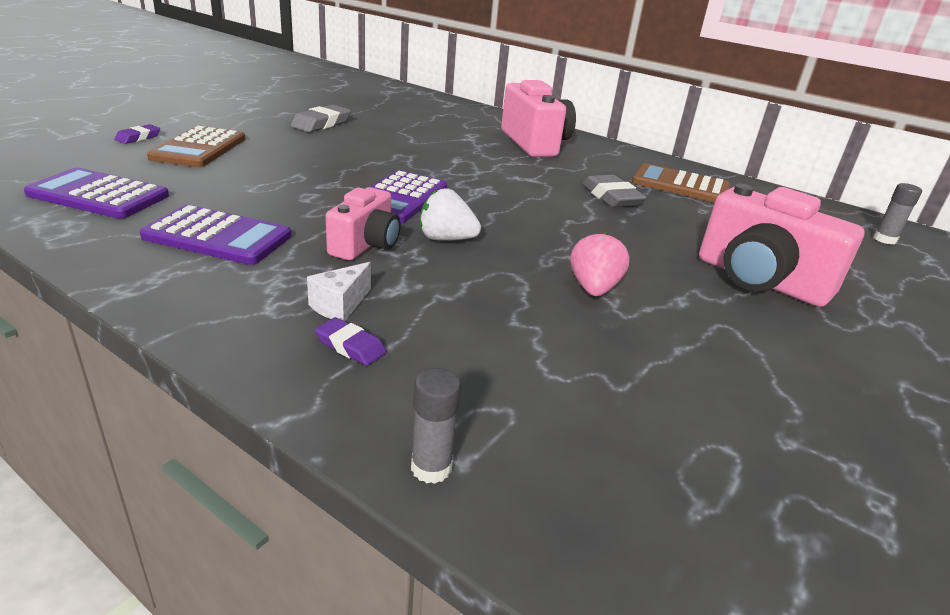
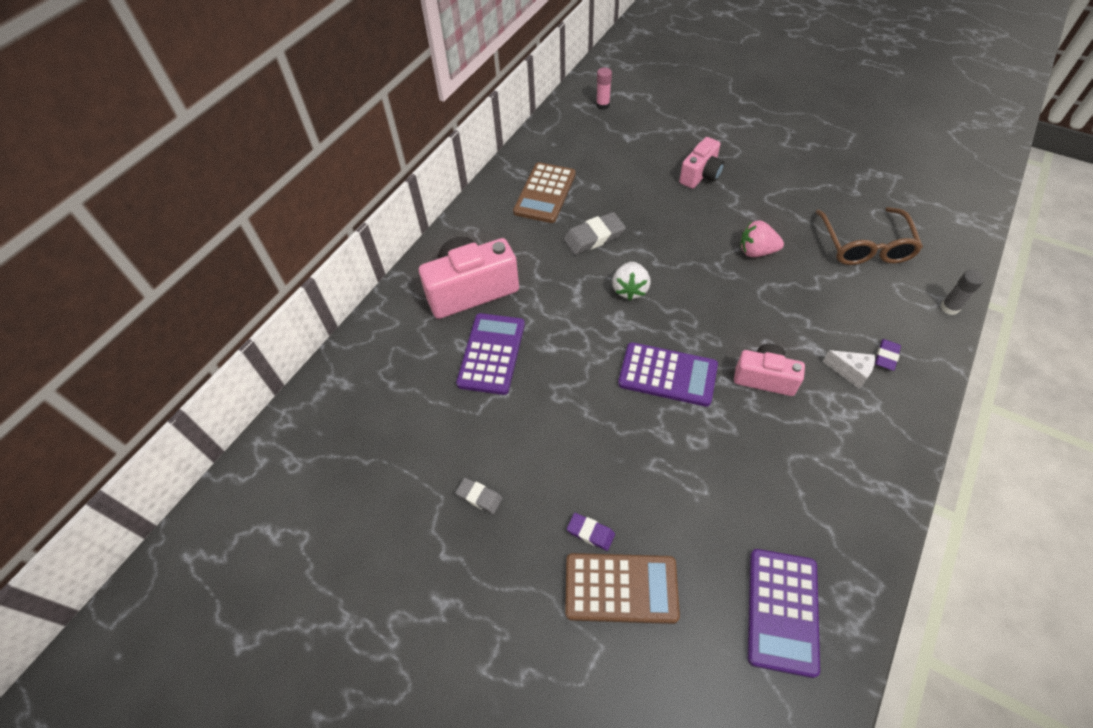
camera: 90 degrees left, 25 degrees up
purple eraser [114,124,160,144] -> purple eraser moved to [567,513,615,551]
purple calculator [140,205,291,265] -> purple calculator moved to [456,313,525,395]
grey eraser [291,105,351,132] -> grey eraser [455,478,503,514], size x0.59
white strawberry [420,188,481,241] -> white strawberry moved to [612,262,651,301]
pink camera [699,183,865,307] -> pink camera [679,137,725,189], size x0.60
grey glue stick [873,183,922,245] -> pink glue stick [596,68,612,110]
none -> brown glasses [816,207,923,265]

